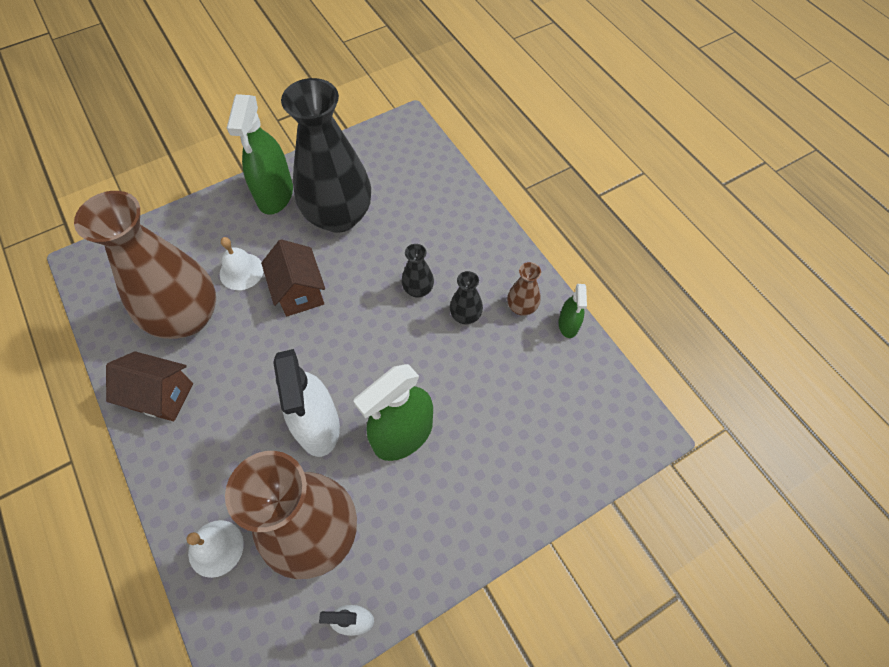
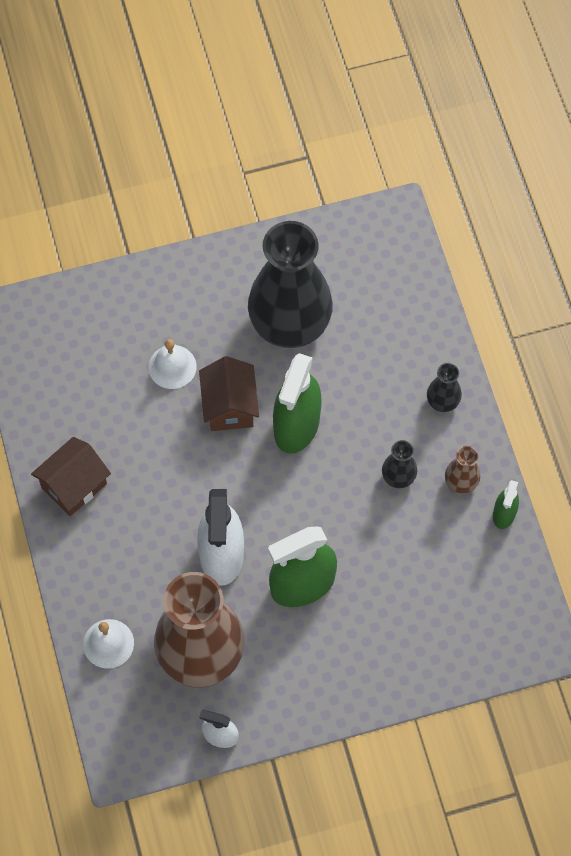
camera: 15 degrees right, 5 degrees up
brown vase [74,191,216,339] -> none
brown house [106,351,193,421] -> brown house turned 75 degrees counterclockwise [31,437,111,516]
green spray bottle [227,94,293,215] -> green spray bottle moved to [273,353,322,454]
black vase [402,244,434,298] -> black vase moved to [427,363,462,412]

